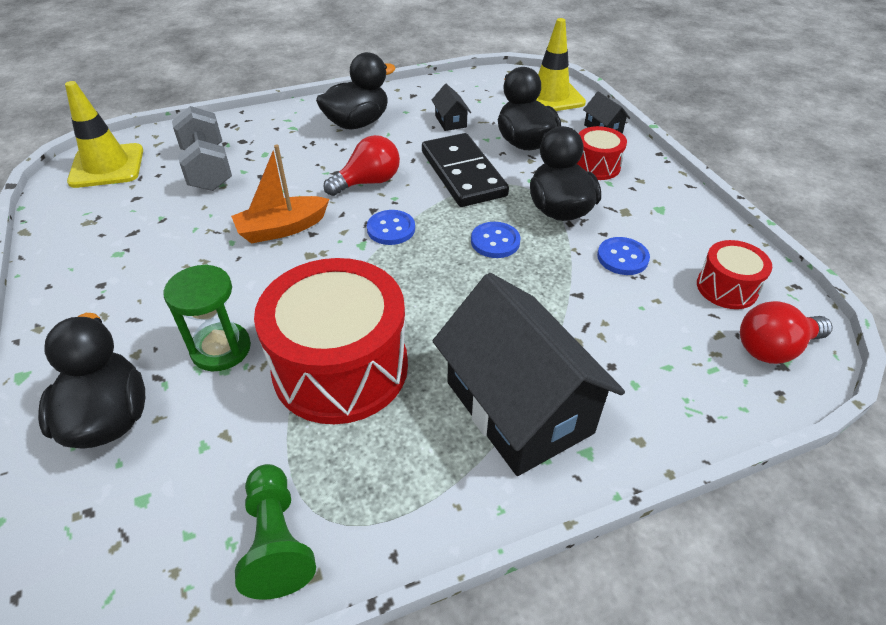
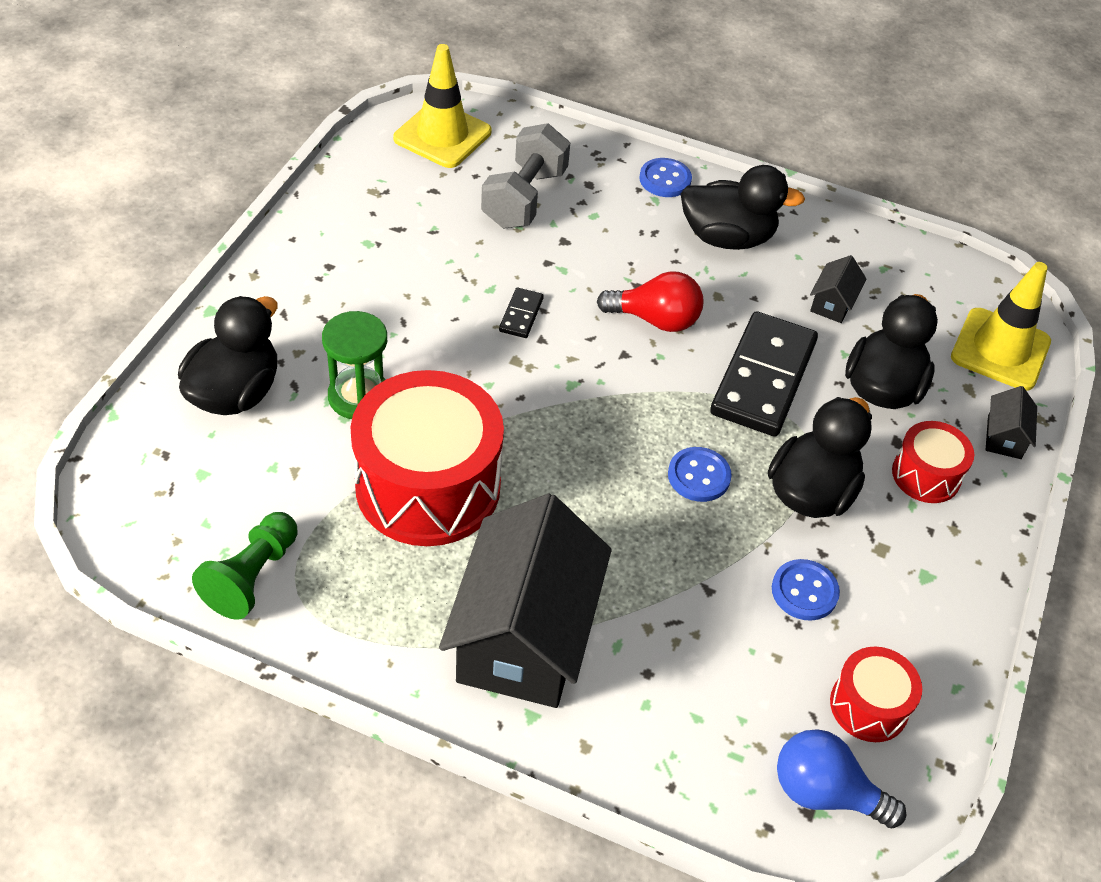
camera: 40 degrees right, 5 degrees up
orange boat [231,144,329,244] -> black domino [499,288,544,338]
blue button [367,210,415,245] -> blue button moved to [639,158,692,197]
red light bulb [740,301,833,364] -> blue light bulb [777,729,907,828]

